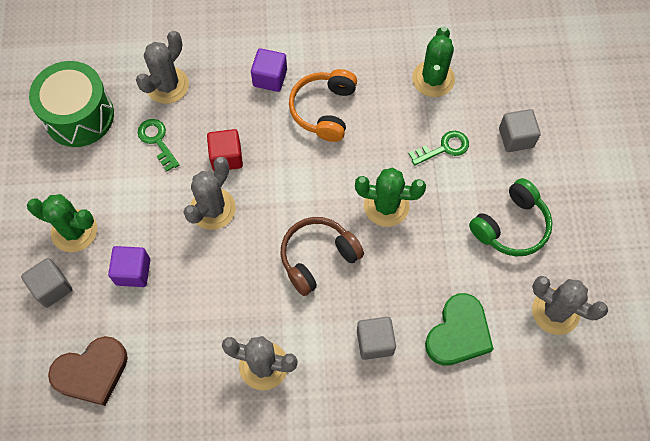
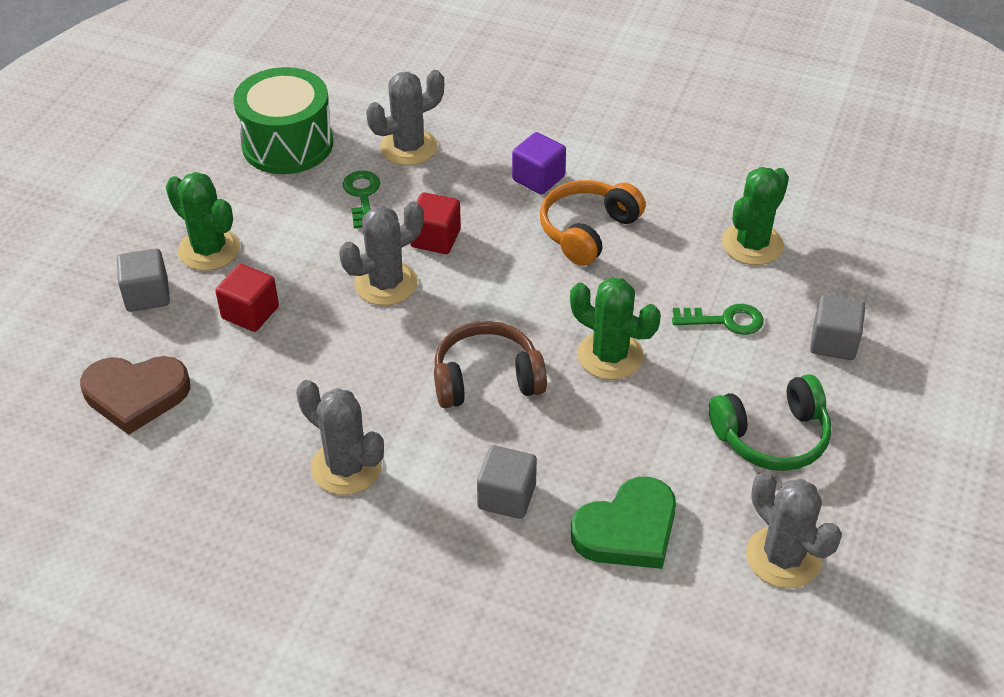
camera: 25 degrees right, 20 degrees down
purple cube [108,246,150,287] -> red cube [215,264,279,332]

